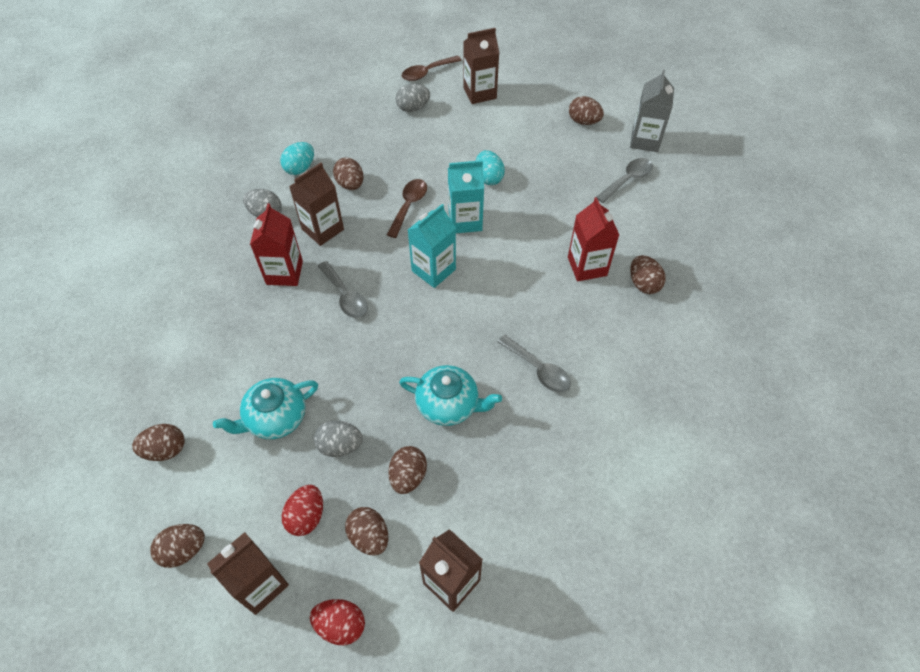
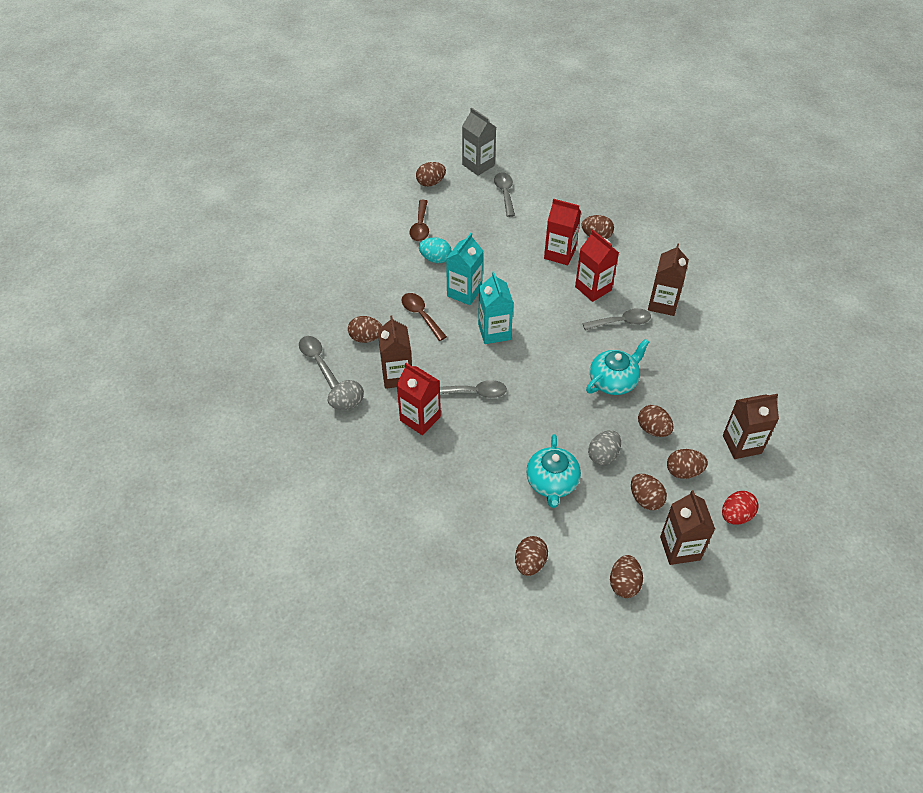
camera: 55 degrees left, 5 degrees down
turquoise egg [280,142,314,175] -> grey spoon [299,336,339,389]
red egg [282,485,323,536] -> brown egg [631,474,667,510]
grey egg [395,84,430,112] -> none
brown spoon [402,55,462,81] -> brown spoon moved to [410,200,429,241]
brown carton [463,28,499,104] -> brown carton moved to [648,243,689,316]
none -> red carton [575,230,619,302]

